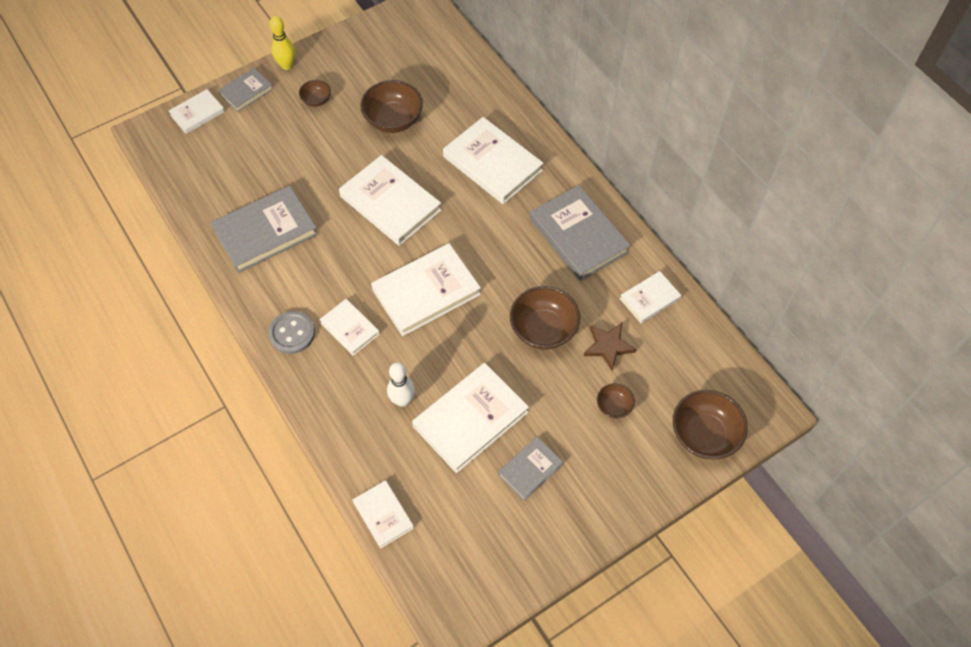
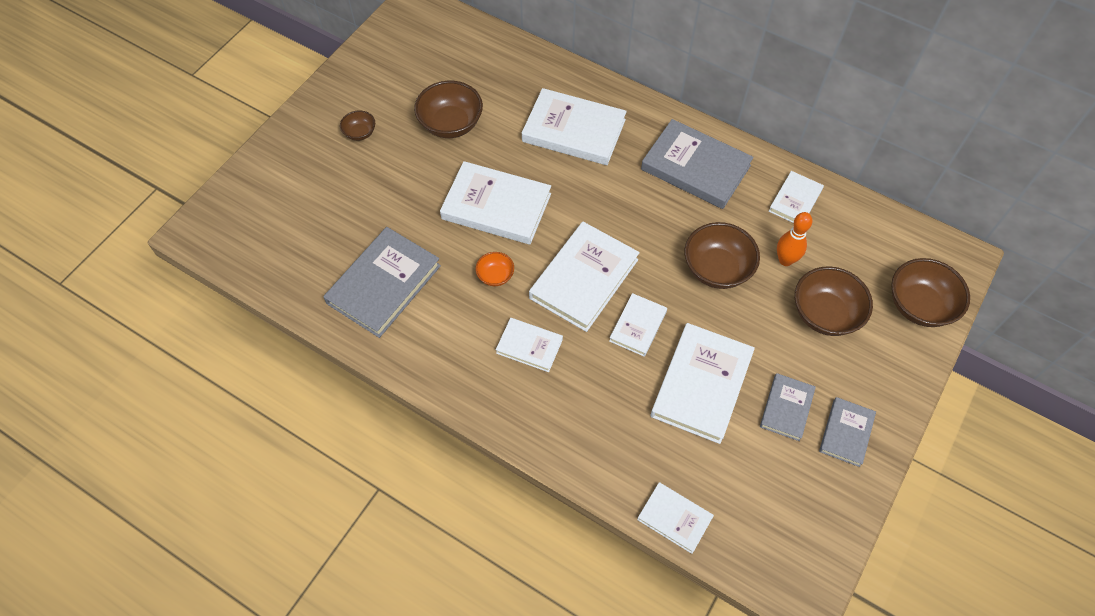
camera: 25 degrees left, 0 degrees up
white book [169,89,225,134] -> white book moved to [609,293,667,357]
grey book [218,68,273,112] -> grey book moved to [819,397,876,467]
grey button [268,311,315,354] -> none
yellow bowling pin [269,16,295,70] -> none
white bowling pin [387,362,415,407] -> none
brown star [584,323,636,371] -> orange bowling pin [777,212,812,266]
brown bowl [597,383,635,418] -> brown bowl [795,266,873,336], size x1.92
none -> orange bowl [476,252,514,286]

